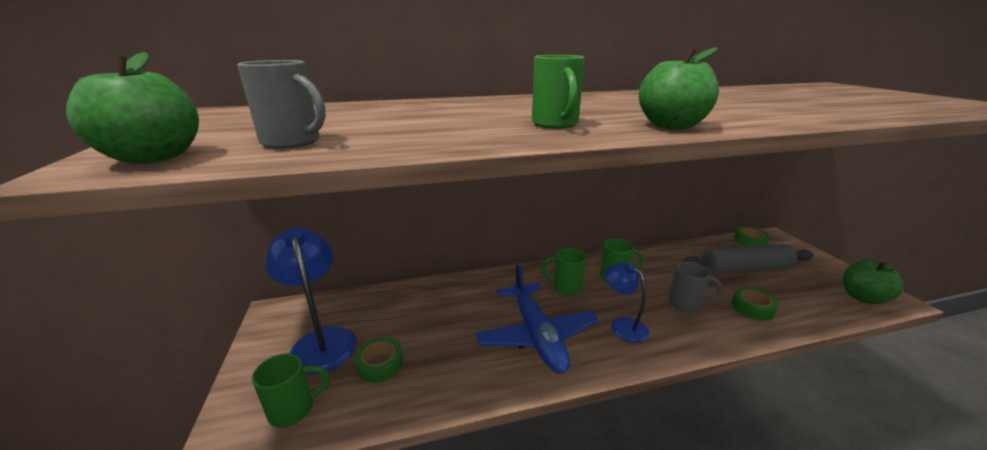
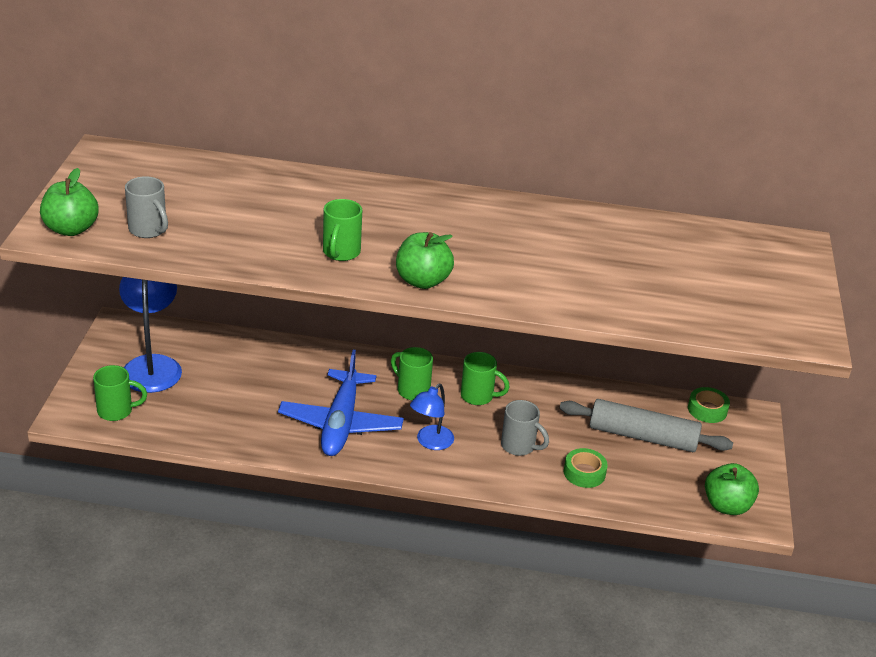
camera: 20 degrees right, 10 degrees up
green tape [354,337,403,383] -> none
blue lamp [605,262,649,343] -> blue lamp turned 135 degrees counterclockwise [410,384,454,450]

